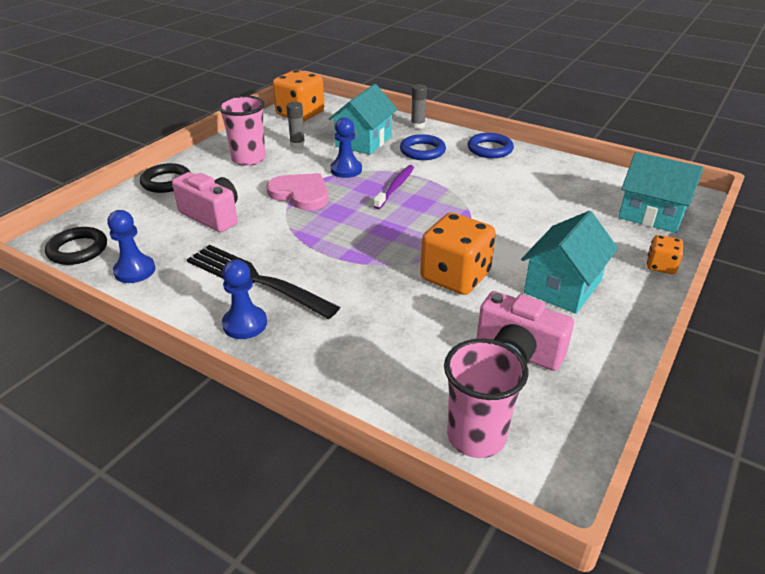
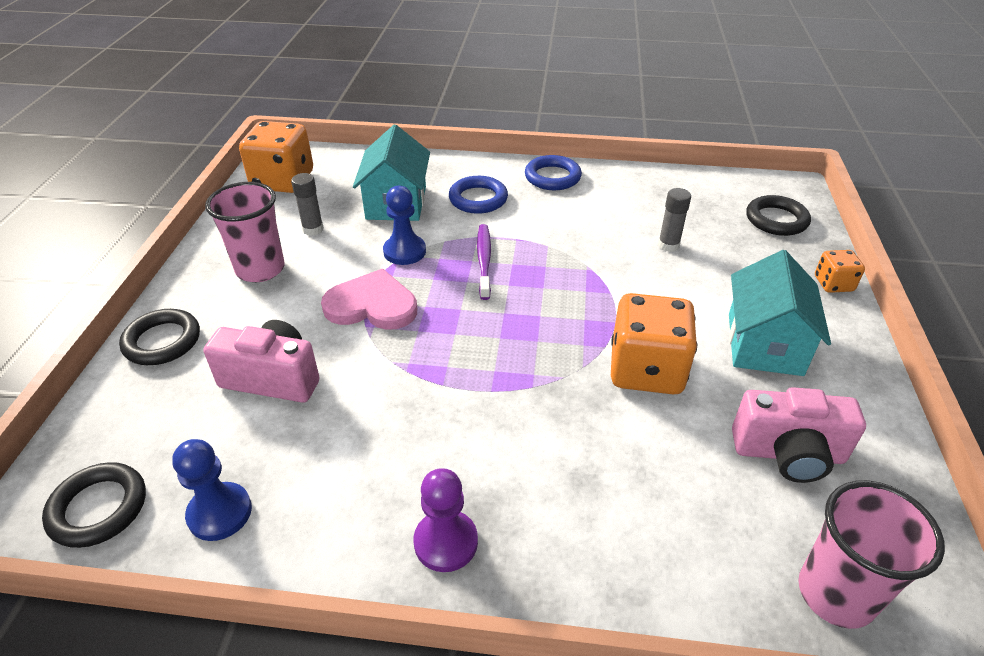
camera: 25 degrees left, 5 degrees up
black fork [187,245,340,319] -> none
blue pawn [222,260,267,339] -> purple pawn [414,468,478,572]
grey glue stick [411,84,427,129] -> grey glue stick moved to [658,188,691,252]
turquoise house [618,152,703,233] -> black ring [746,195,811,236]

